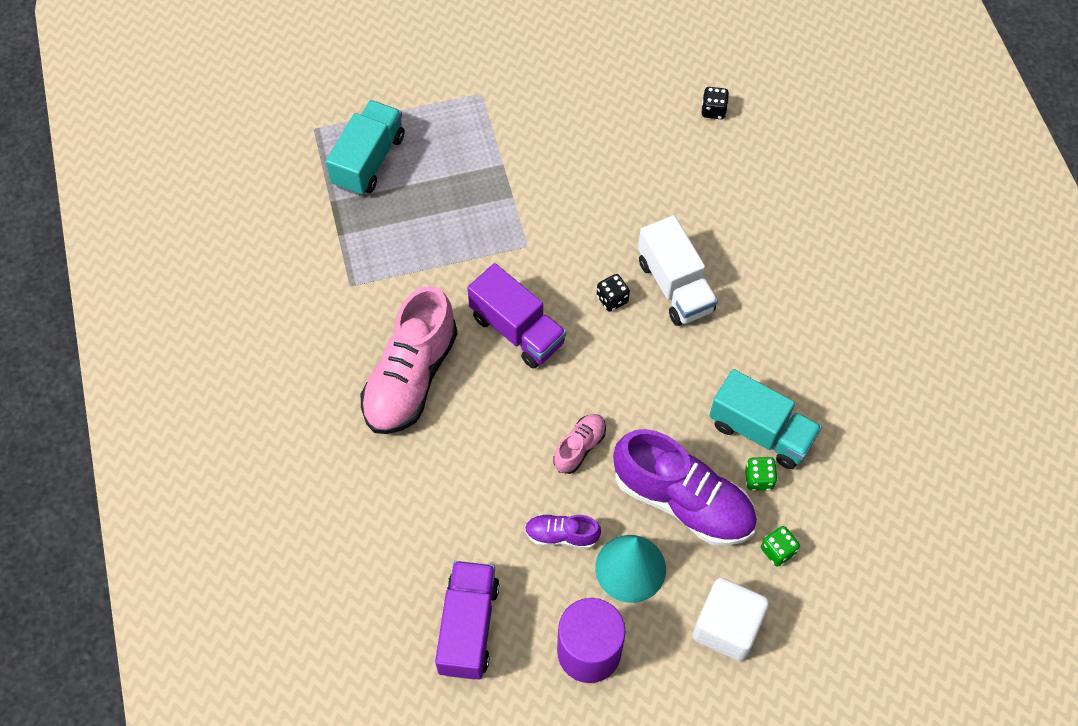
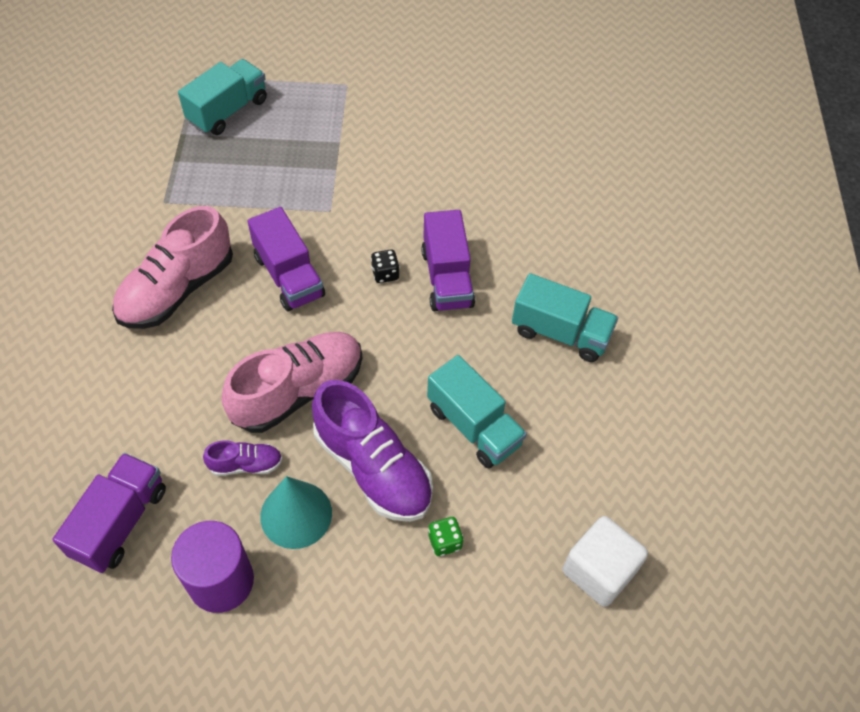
camera: 15 degrees right, 5 degrees down
purple shoe [525,514,601,549] -> purple shoe turned 150 degrees clockwise [203,440,283,476]
pink shoe [553,414,606,474] -> pink shoe [222,332,362,433], size x2.09
white truck [638,215,718,326] -> purple truck [421,210,475,311]
white cube [693,578,769,661] -> white cube moved to [562,516,648,607]
black dice [701,87,729,119] -> none
green dice [745,457,778,491] -> none
none -> turquoise truck [512,273,618,362]

